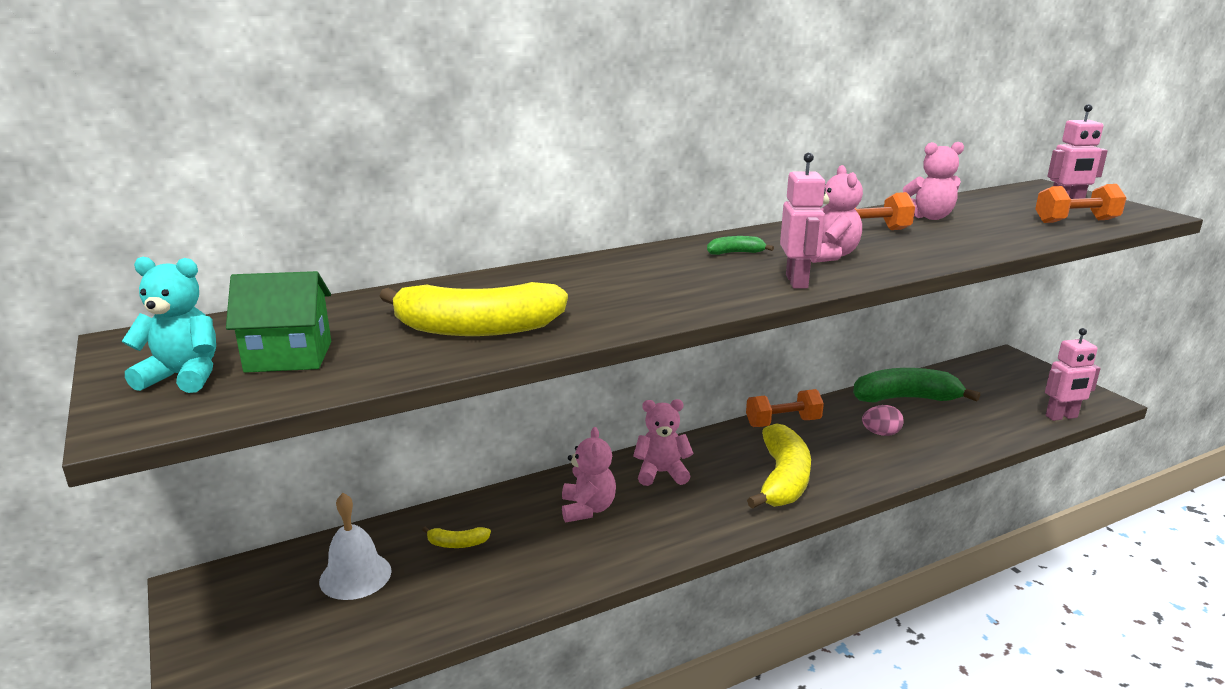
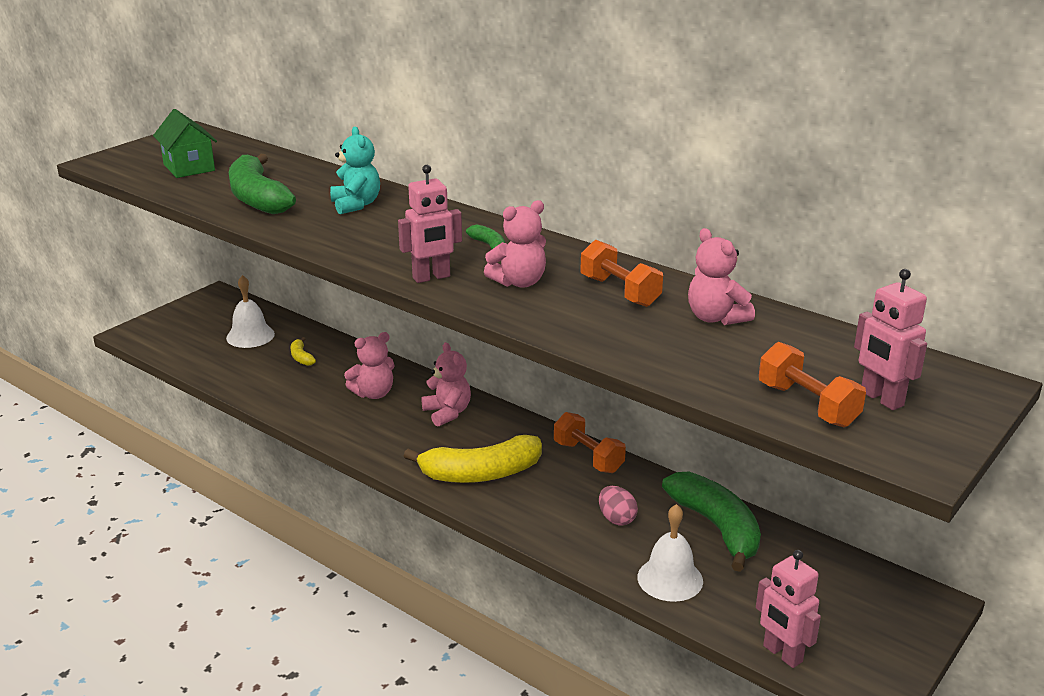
camera: 65 degrees right, 5 degrees up
turquoise teddy bear [122,257,216,393] -> turquoise teddy bear moved to [330,127,380,214]
yellow banana [379,282,568,336] -> green banana [229,154,296,214]
none -> white bell [637,504,703,602]

